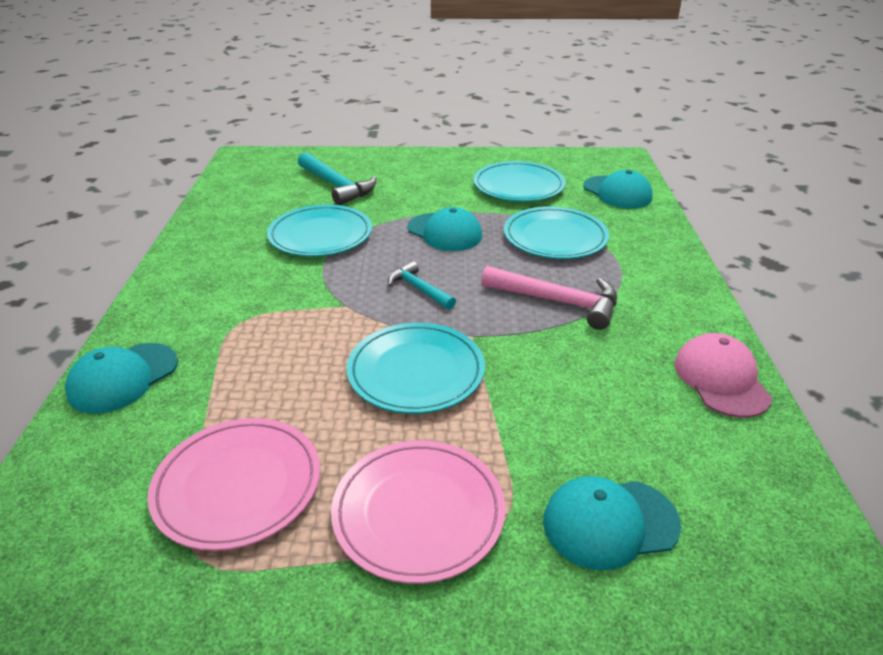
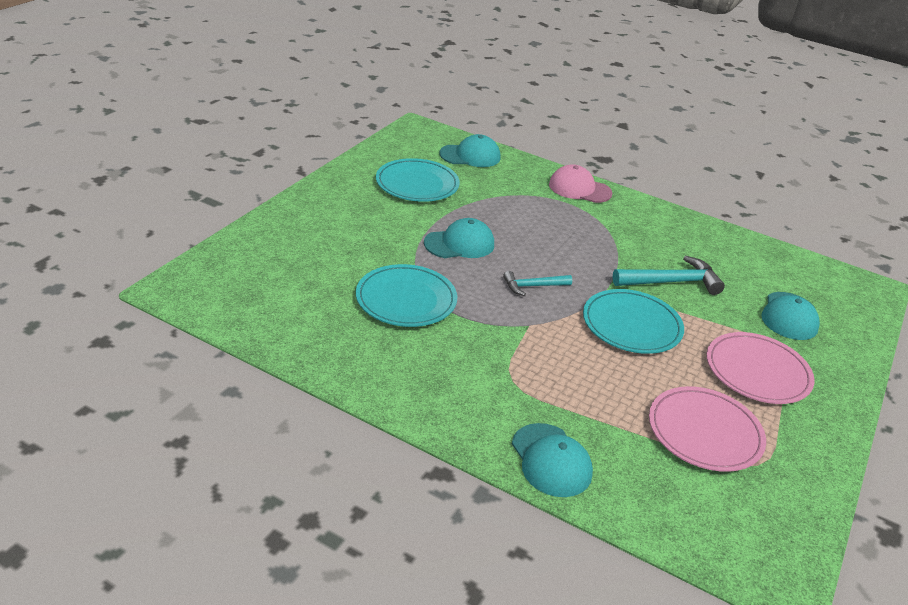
camera: 65 degrees left, 0 degrees up
turquoise hammer [298,152,376,205] -> turquoise hammer moved to [613,256,725,295]
pink hammer [481,266,617,330] -> none
turquoise plate [504,206,609,259] -> none
pink cap [675,333,772,418] -> pink cap moved to [549,164,612,203]

